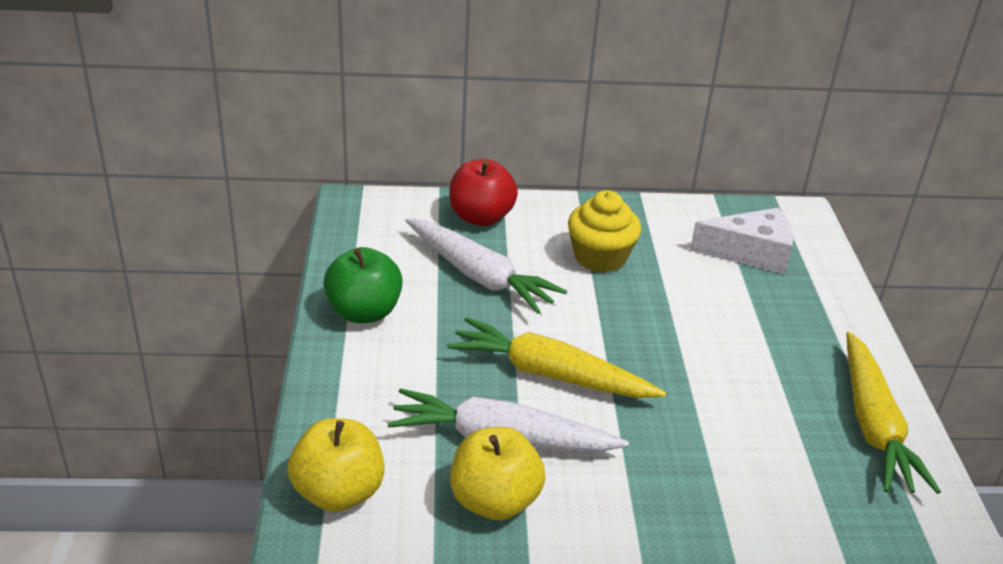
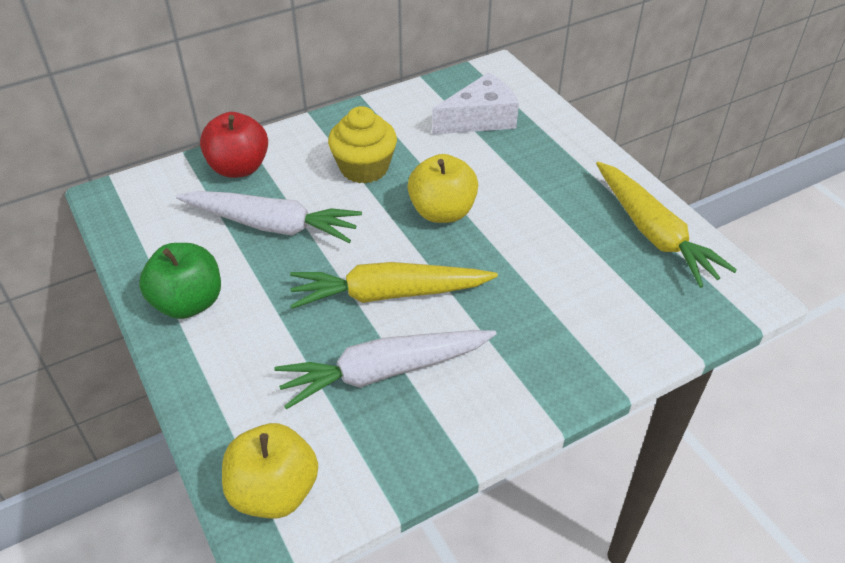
camera: 25 degrees left, 10 degrees up
yellow apple [450,427,546,520] -> yellow apple moved to [408,154,478,223]

